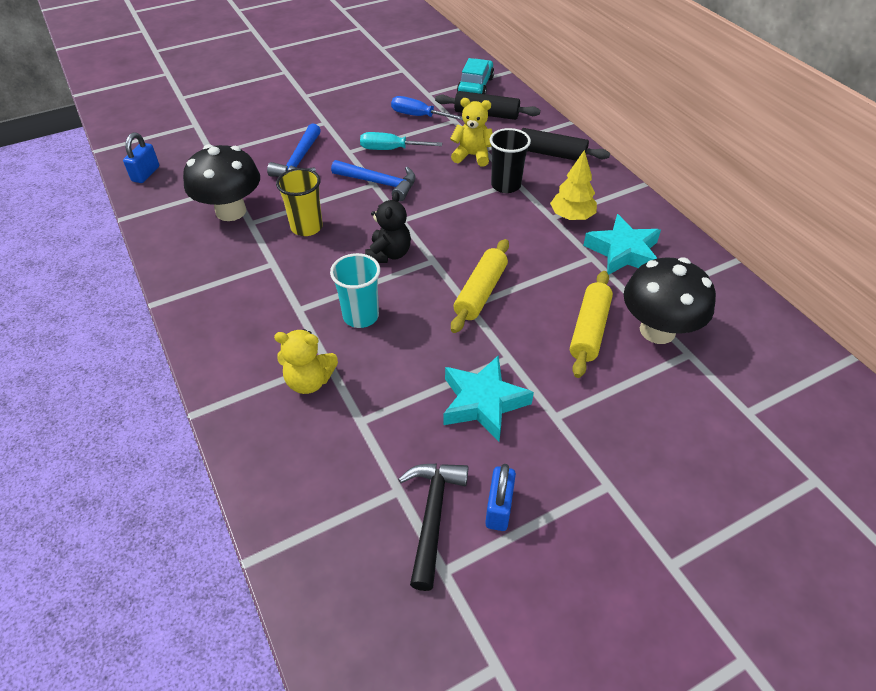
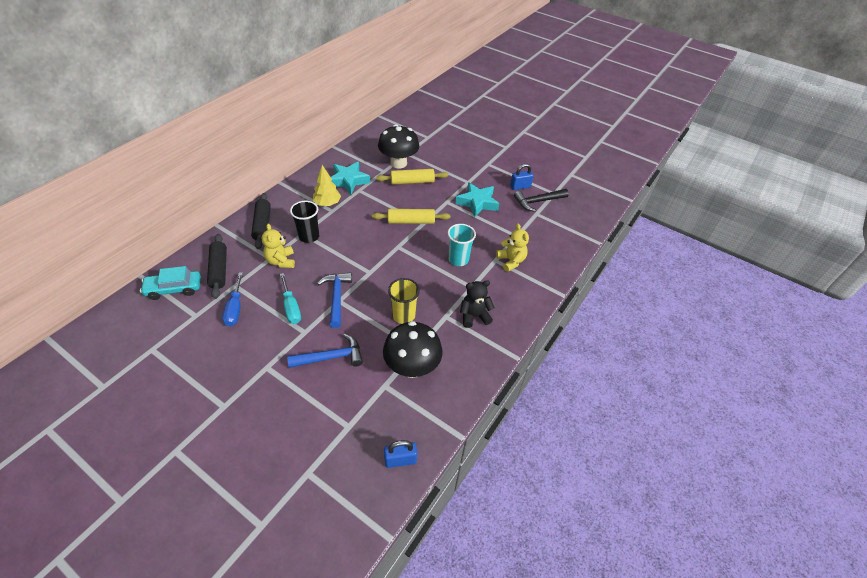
camera: 120 degrees left, 0 degrees up
black teddy bear [365,192,411,263] -> black teddy bear moved to [460,280,495,328]

